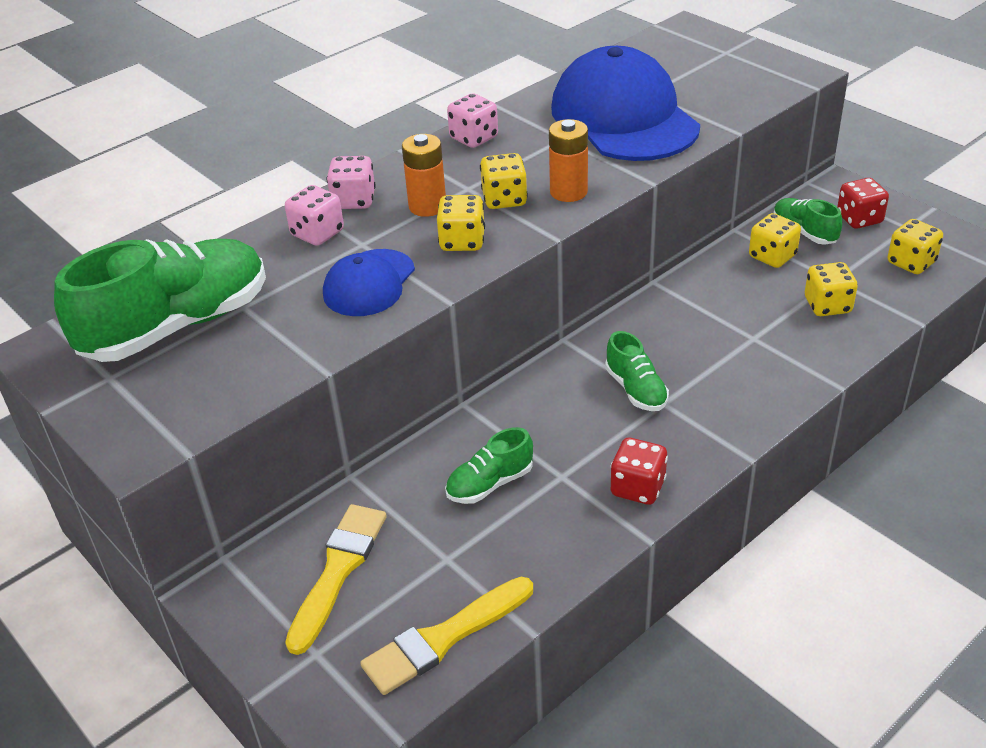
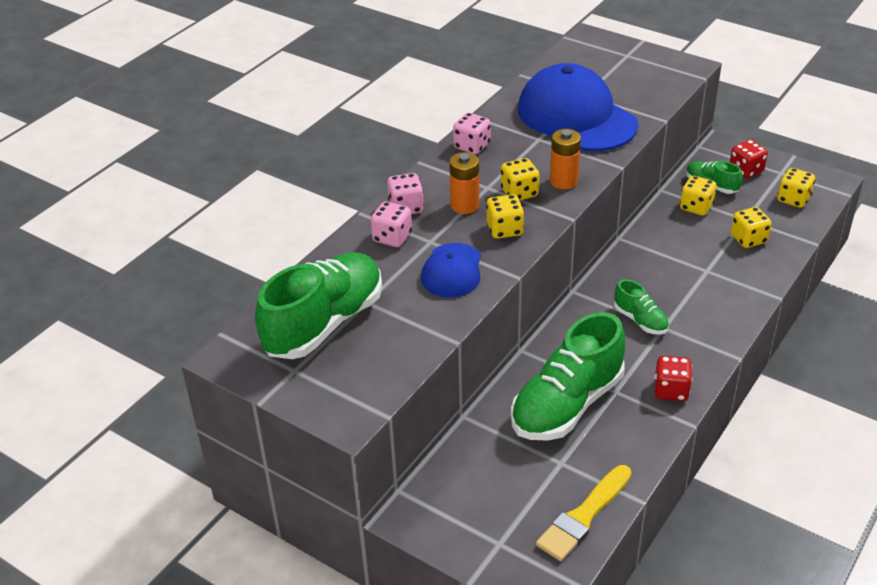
camera: 15 degrees left, 0 degrees up
yellow brush [285,504,387,655] -> none
green shoe [445,427,533,504] -> green shoe [511,312,625,441], size x2.08

